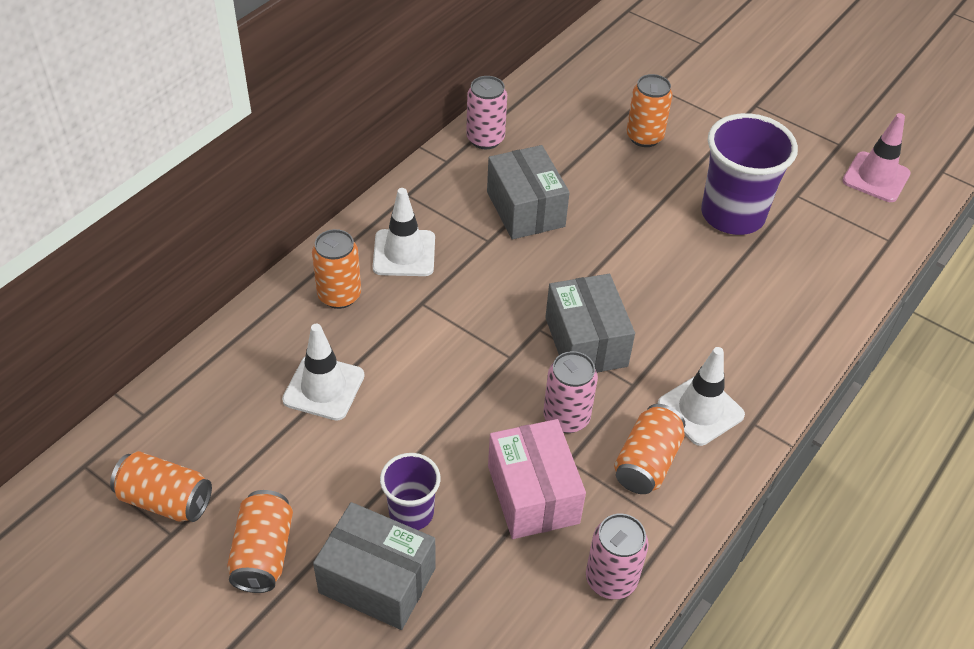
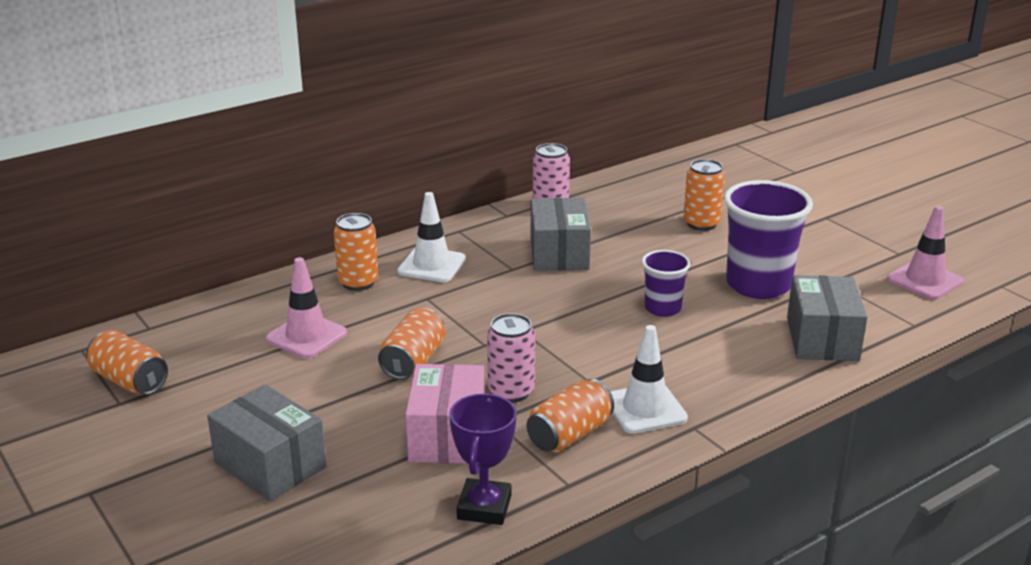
camera: 20 degrees right, 20 degrees down
orange can [227,490,293,593] -> orange can moved to [378,308,446,380]
white traffic cone [282,324,365,421] -> pink traffic cone [266,257,347,358]
purple cup [380,453,441,530] -> purple cup moved to [642,250,691,317]
grey box [545,274,635,373] -> grey box moved to [787,275,867,361]
pink can [586,514,649,599] -> purple trophy [449,393,517,525]

